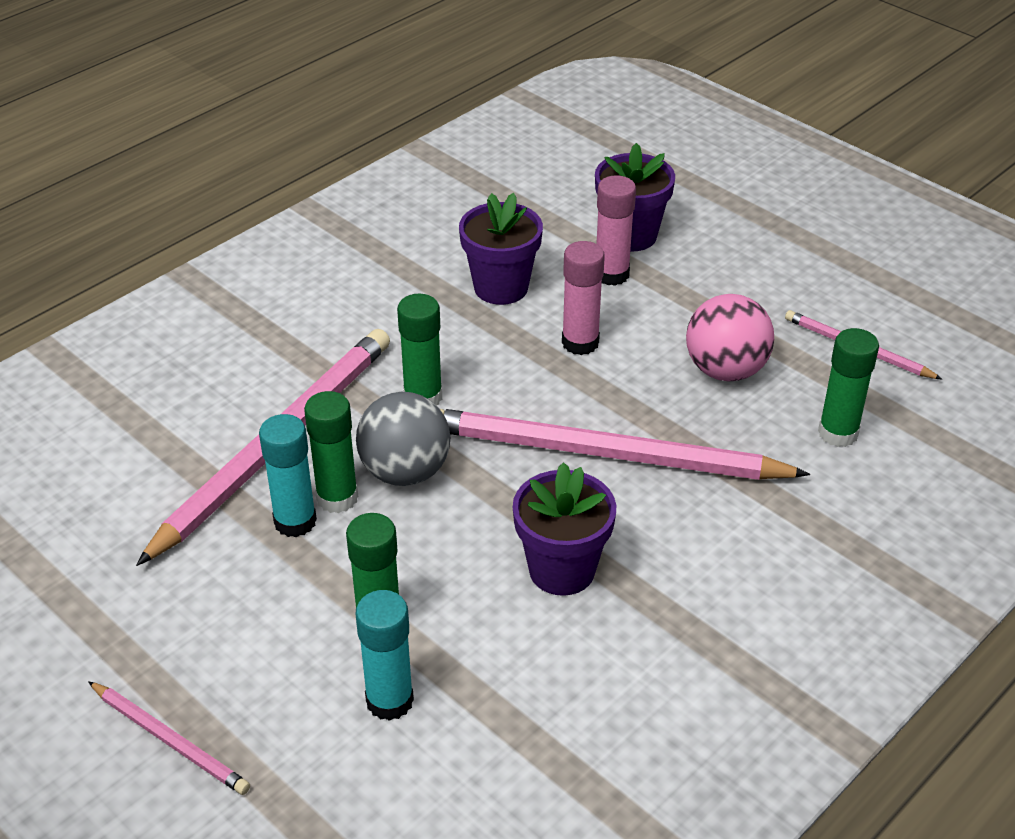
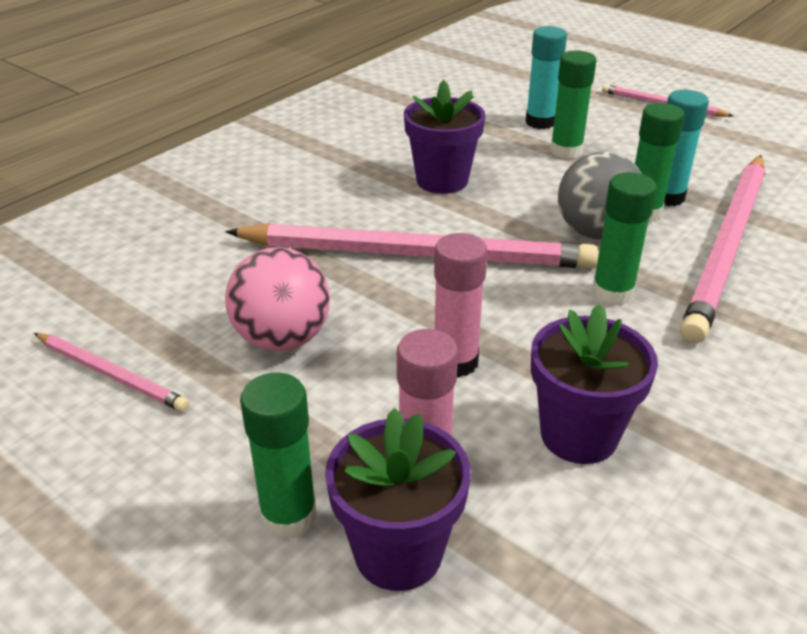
camera: 175 degrees right, 5 degrees down
green glue stick [818,328,879,447] -> green glue stick moved to [240,373,317,539]

